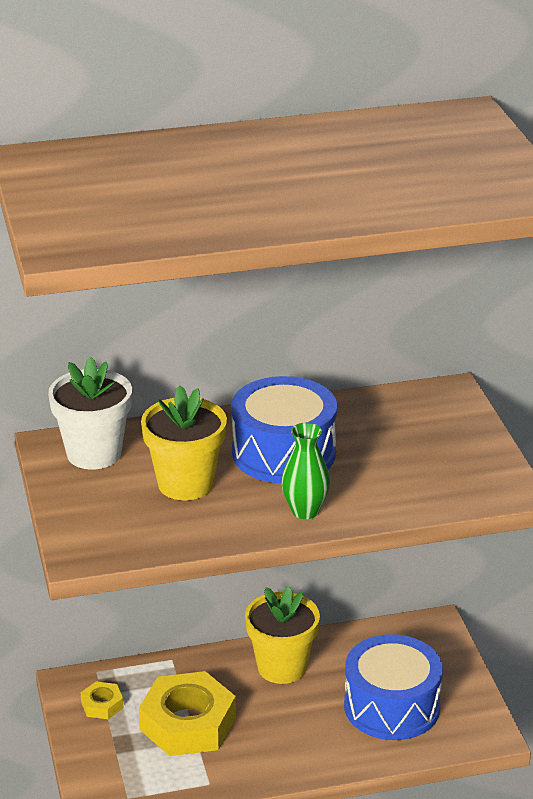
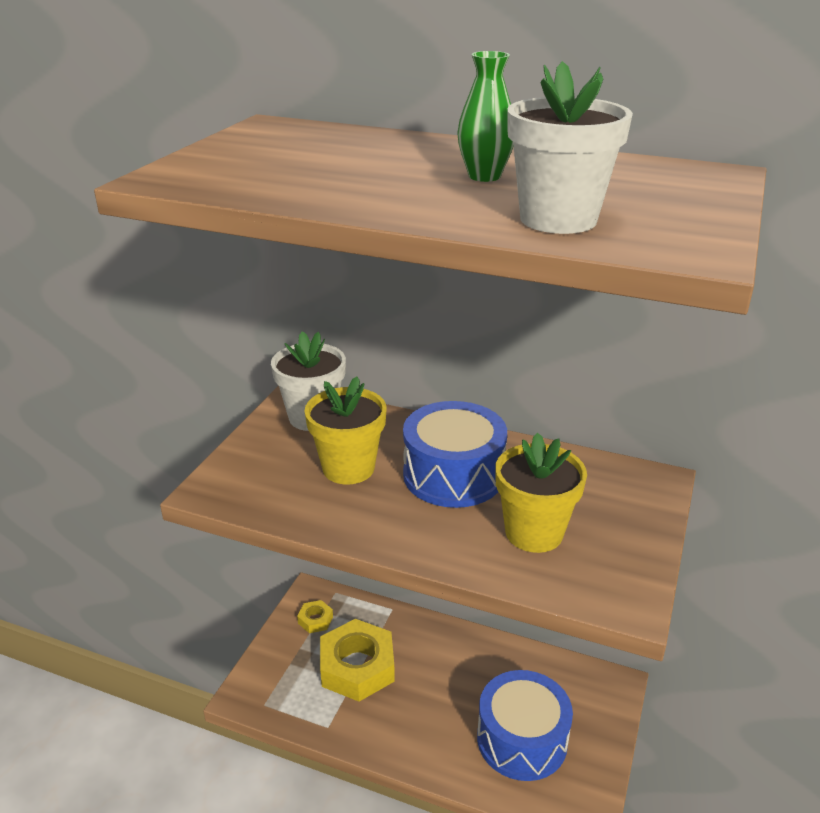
camera: 35 degrees right, 0 degrees up
yellow flower pot [245,586,320,684] -> yellow flower pot moved to [495,433,587,553]
green vase [281,423,330,519] -> green vase moved to [457,51,514,182]
none -> white flower pot [507,61,633,234]

